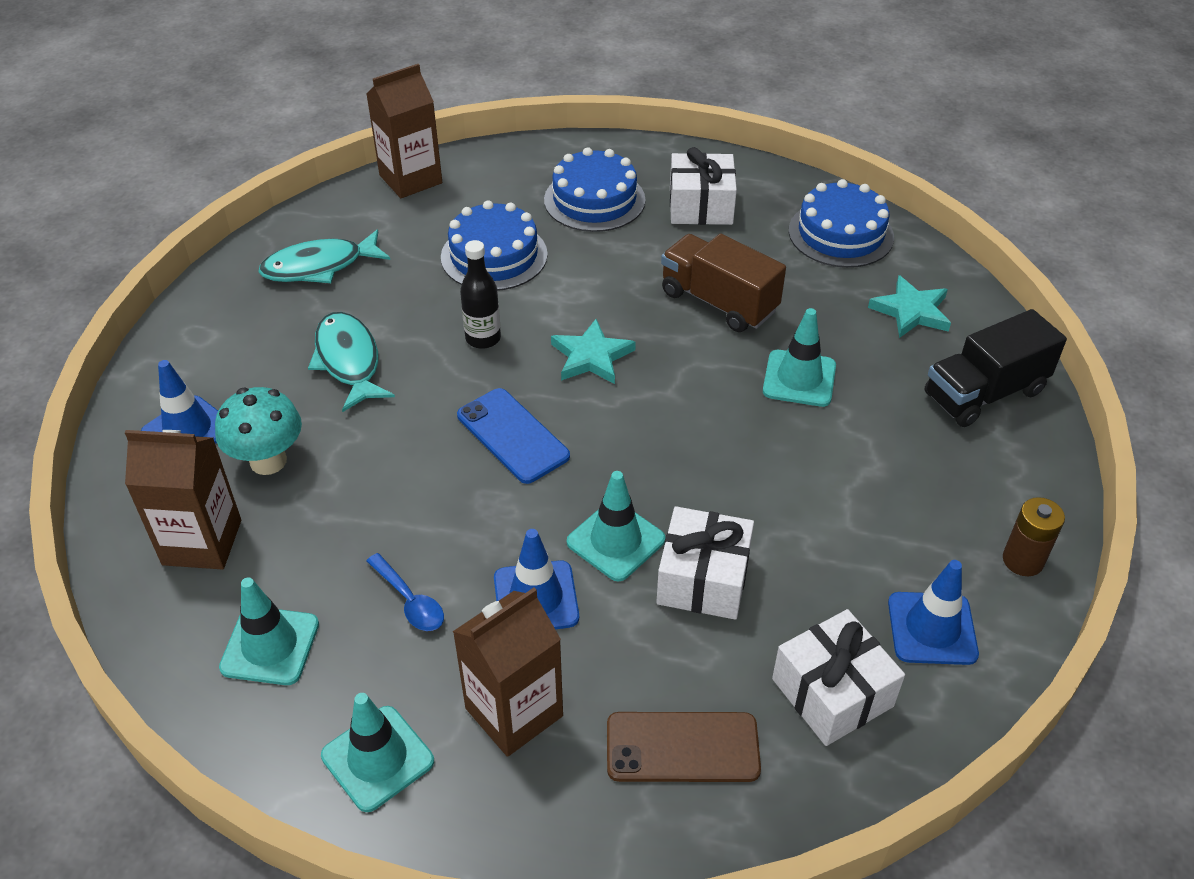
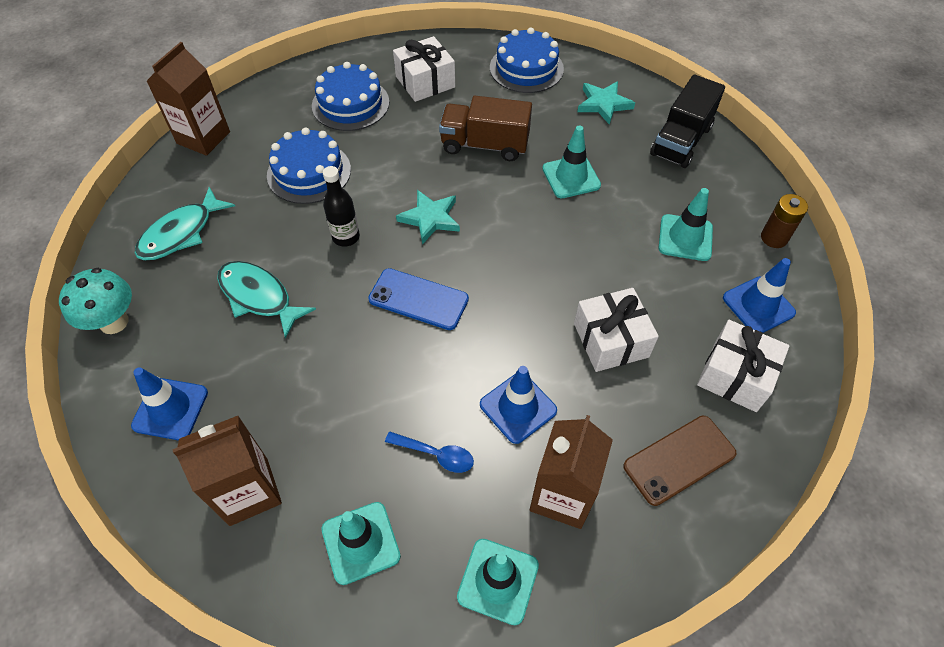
camera: 30 degrees left, 10 degrees up
turquoise mushroom [215,387,302,475] -> turquoise mushroom moved to [59,268,132,334]
turquoise traffic cone [567,471,665,581] -> turquoise traffic cone moved to [659,188,713,261]

